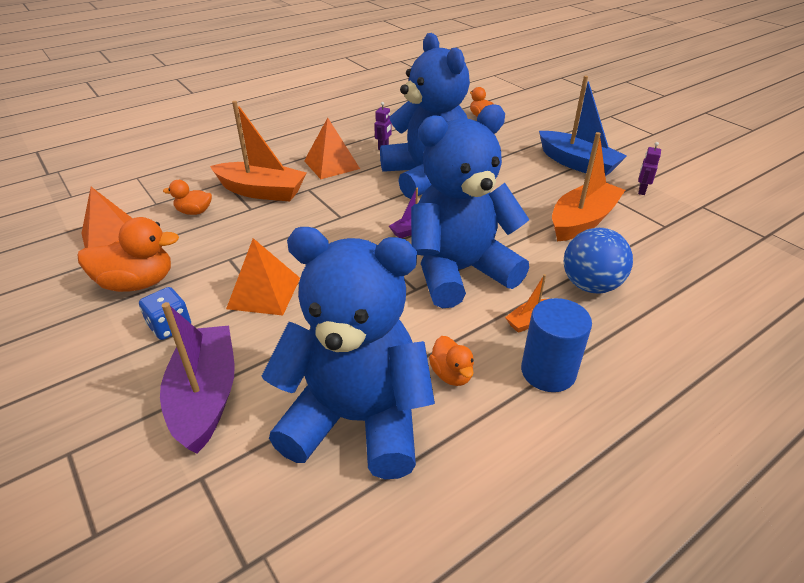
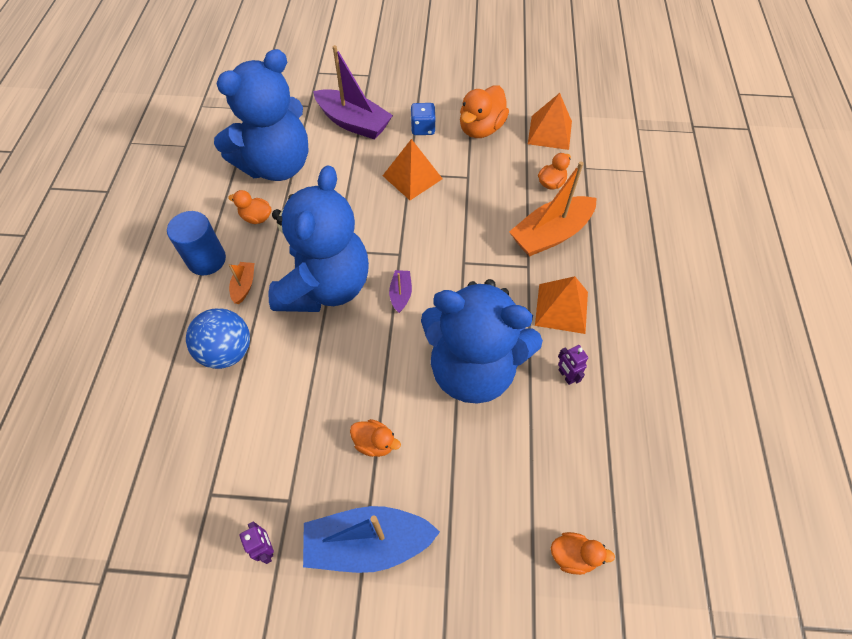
camera: 130 degrees right, 20 degrees up
orange boat [552,132,625,241] -> none
none -> orange duck [350,419,401,457]

